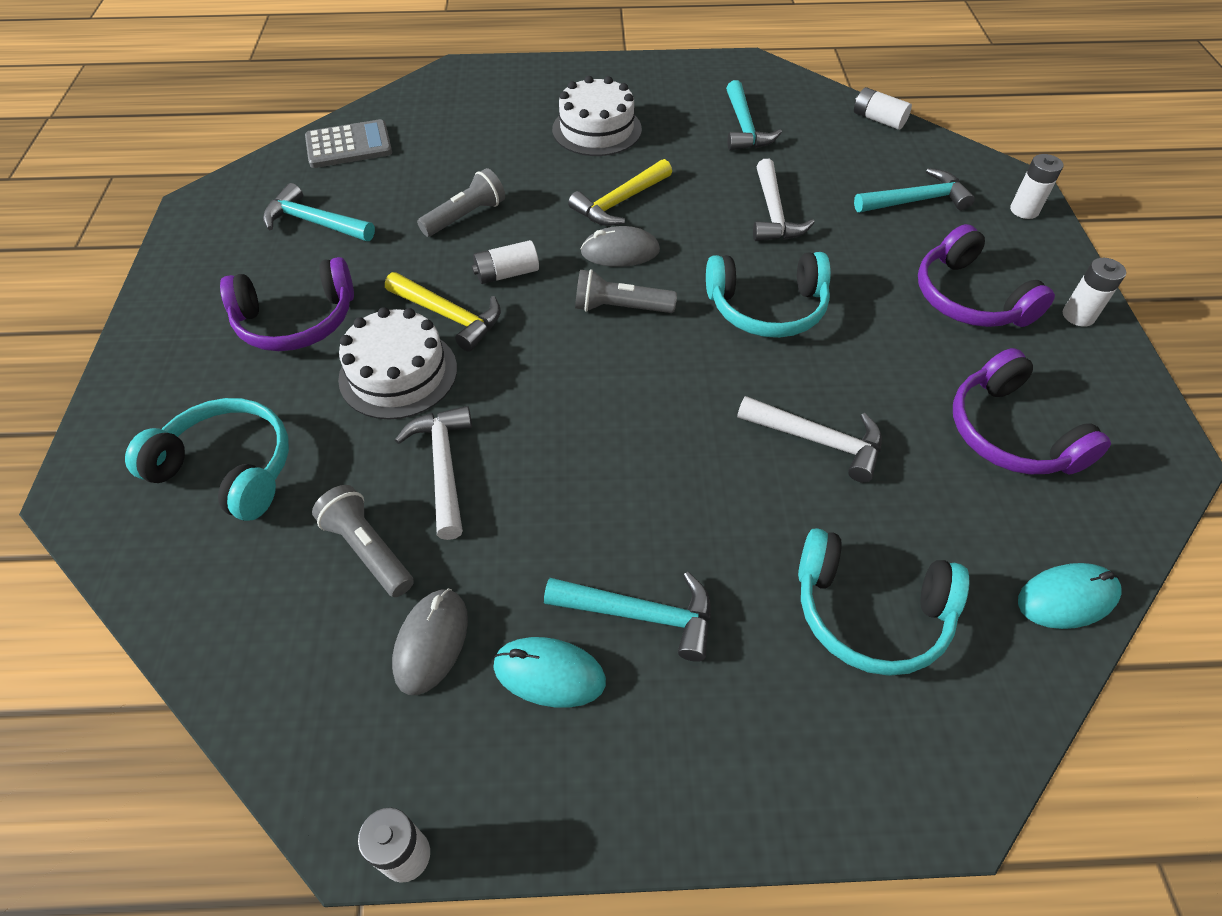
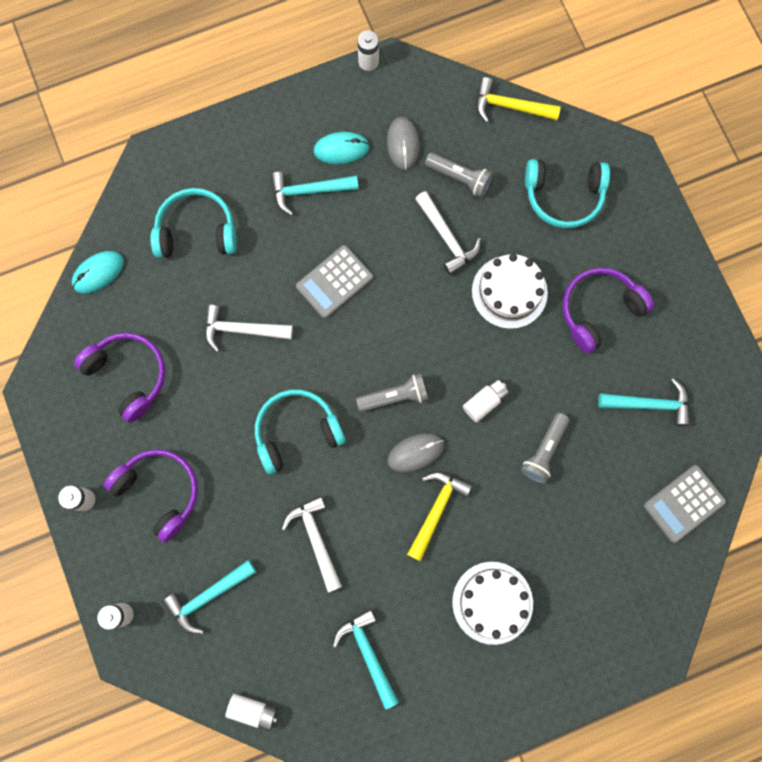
camera: 160 degrees right, 25 degrees up
yellow hammer [385,272,501,352] -> yellow hammer moved to [476,77,561,123]
none -> grey calculator [296,245,373,319]

